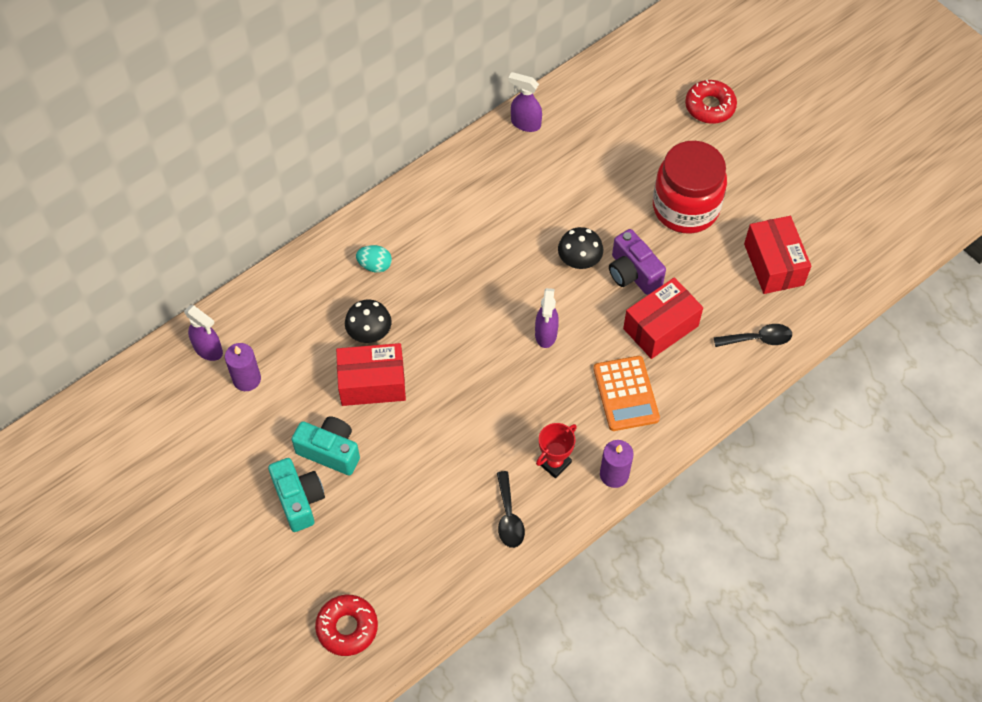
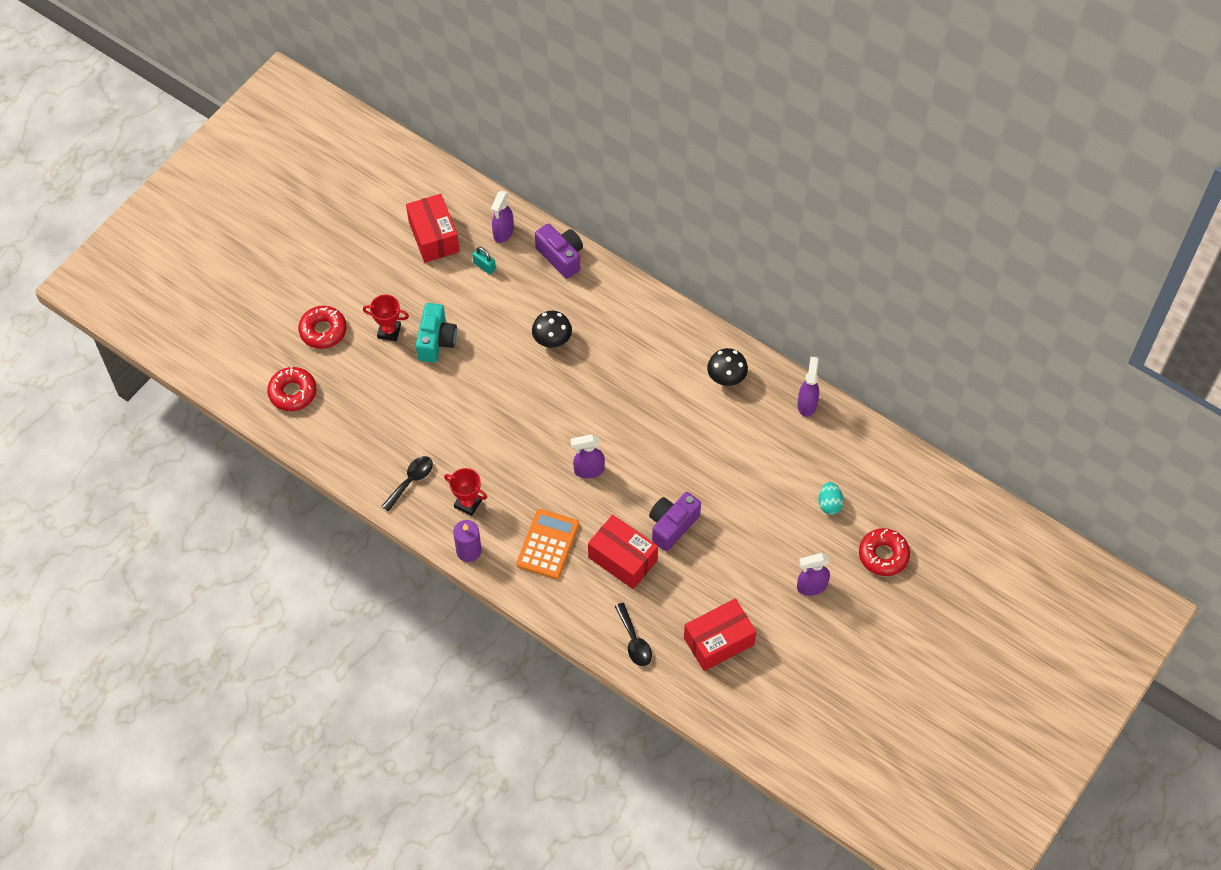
camera: 75 degrees right, 0 degrees up
purple candle [225,343,261,391] -> turquoise padlock [472,247,496,275]
turquoise camera [268,458,325,532] -> red trophy [363,295,409,341]
red box [336,343,406,406] -> red box moved to [406,194,460,263]
turquoise egg [356,245,392,273] -> turquoise egg moved to [818,482,844,515]
black spoon [497,471,525,548] -> black spoon turned 150 degrees clockwise [381,456,433,512]
black mushroom [558,227,603,269] -> black mushroom moved to [707,348,748,386]
orange calculator [593,356,660,431] -> orange calculator turned 135 degrees clockwise [517,509,580,579]
red jar [653,141,727,234] -> none
none -> red donut [298,306,347,349]
none -> purple camera [535,224,583,279]
none -> purple spray bottle [797,553,830,596]

